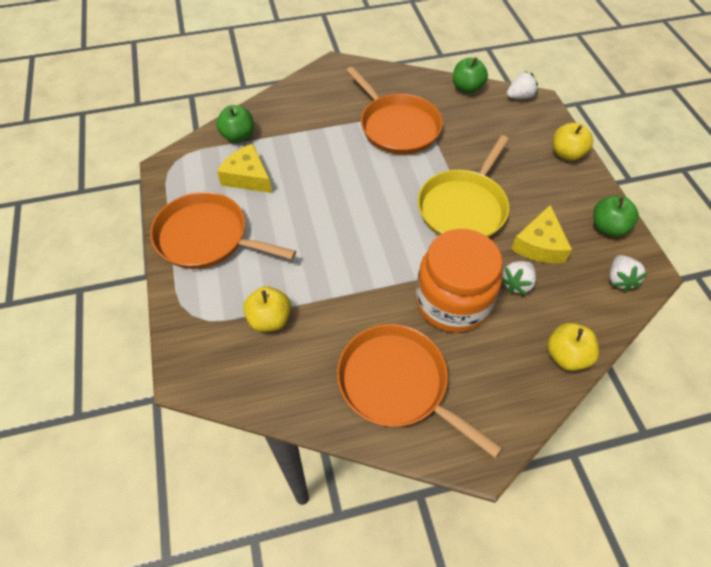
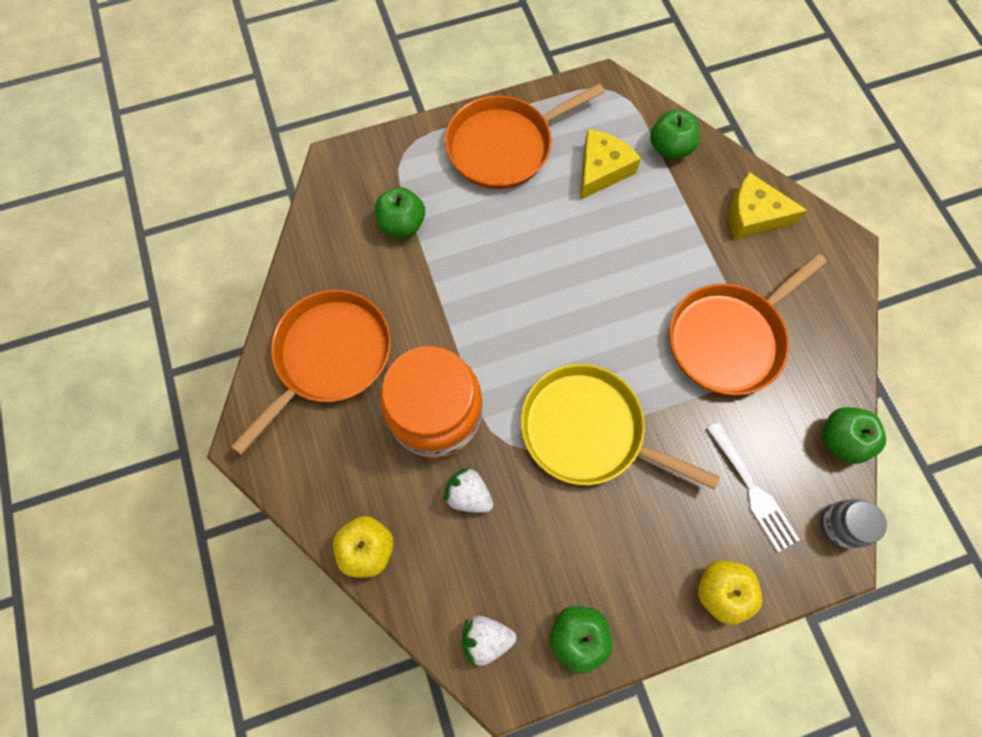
camera: 85 degrees right, 15 degrees up
orange pan [150,192,296,269] -> orange pan turned 135 degrees counterclockwise [445,83,605,189]
yellow apple [243,286,291,332] -> green apple [375,187,425,237]
white strawberry [507,71,538,99] -> grey jar [820,499,887,548]
yellow cheese [511,205,572,263] -> yellow cheese moved to [729,172,808,239]
none -> white fork [707,422,800,552]

